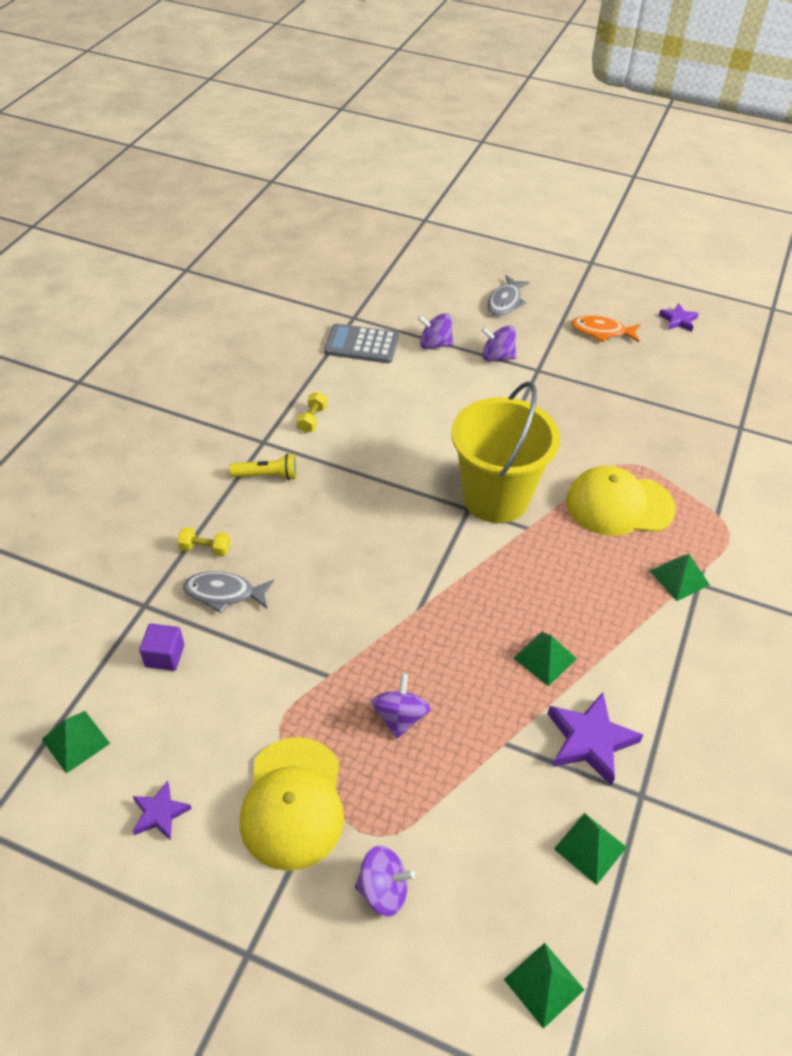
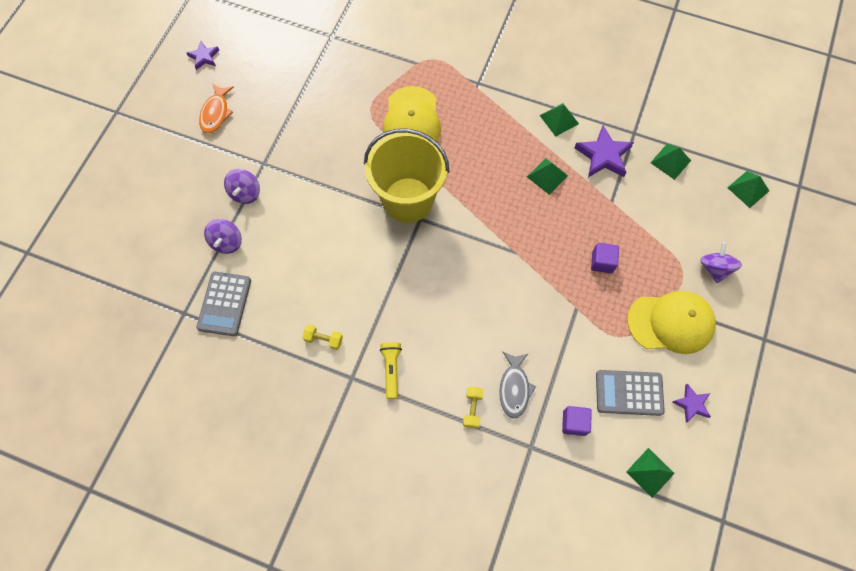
camera: 90 degrees left, 20 degrees up
purple spinning top [371,673,431,739] -> purple cube [591,243,619,273]
grey fish [487,275,530,316] -> none
green pyramid [650,554,710,601] -> green pyramid moved to [539,103,579,137]
none -> grey calculator [596,370,665,416]

